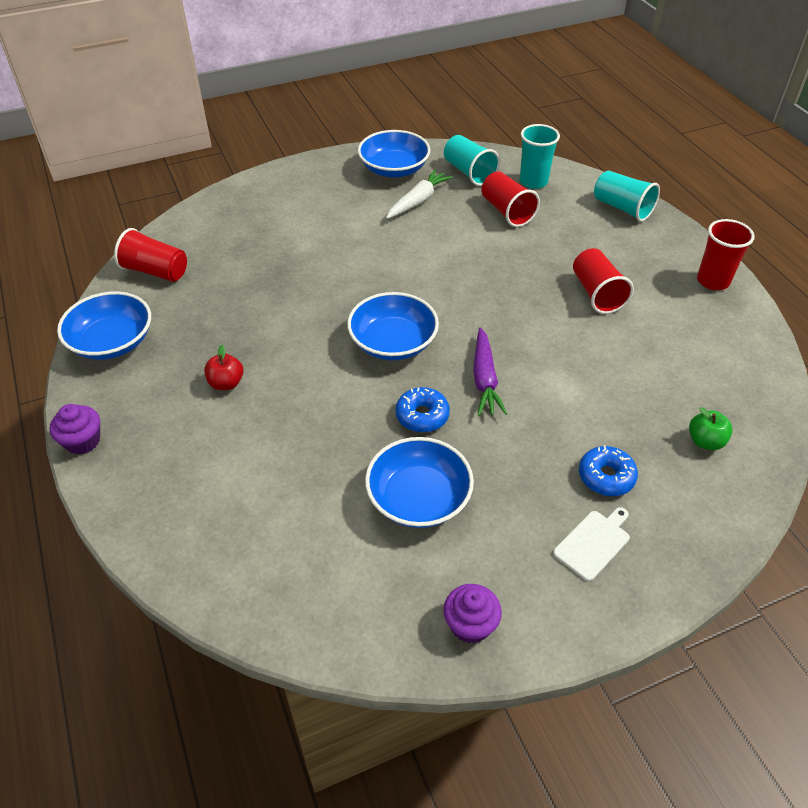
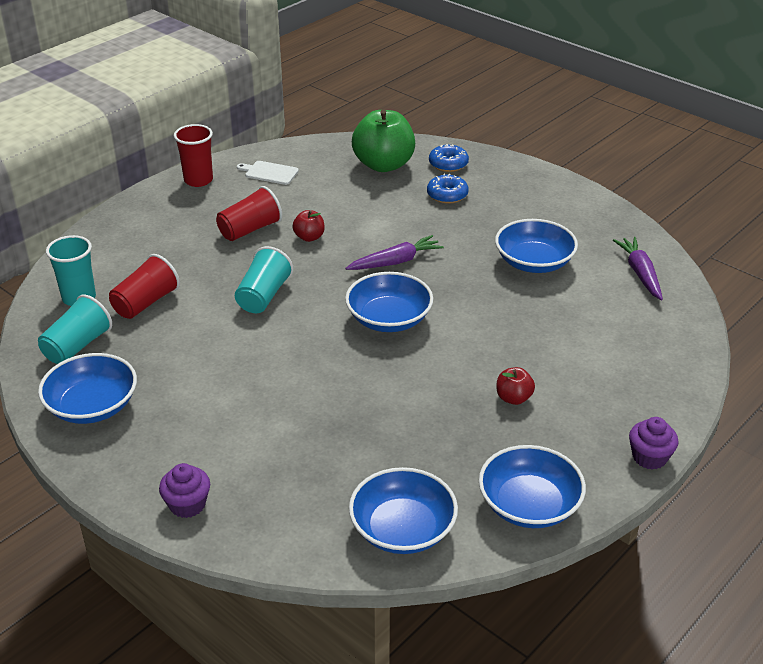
camera: 115 degrees left, 10 degrees down
red cup [114,228,187,282] -> blue bowl [349,467,458,554]
white carrot [386,169,453,219] -> none
blue donut [396,387,450,433] -> blue donut moved to [429,144,469,172]
purple cupcake [443,584,502,644] -> purple cupcake moved to [159,463,210,518]
white cutting board [553,507,630,581] -> white cutting board moved to [237,161,299,185]
turquoise cup [594,171,660,222] -> turquoise cup moved to [235,246,293,313]
green apple [689,407,733,450] -> green apple [352,109,415,172], size x2.15
none -> red apple [292,210,325,242]
none -> purple carrot [613,237,663,300]

